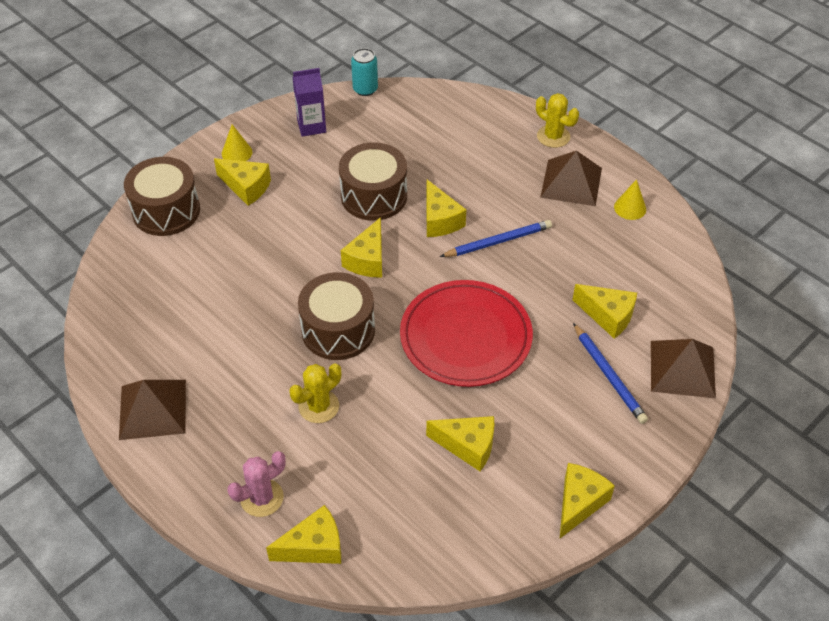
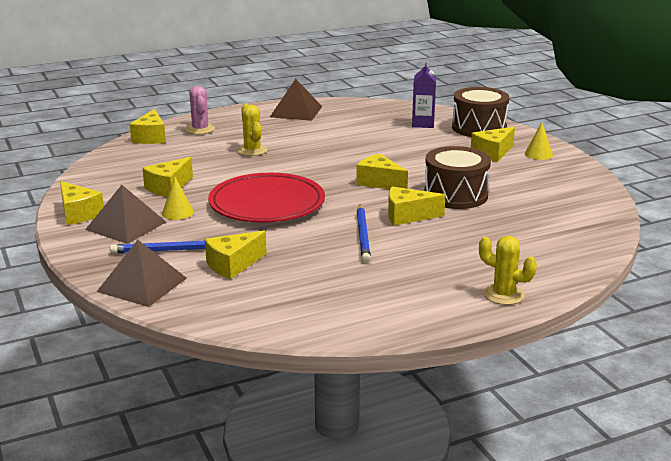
camera: 110 degrees right, 25 degrees down
purple carton [292,68,326,137] -> purple carton moved to [412,62,436,128]
brown drum [298,272,375,360] -> none
turquoise can [351,48,378,96] -> none
yellow cactus [536,93,579,148] -> yellow cactus turned 60 degrees clockwise [479,236,537,305]
brown pyramid [540,150,602,206] -> brown pyramid moved to [85,185,166,244]
yellow cone [614,179,646,220] -> yellow cone moved to [162,177,194,220]

